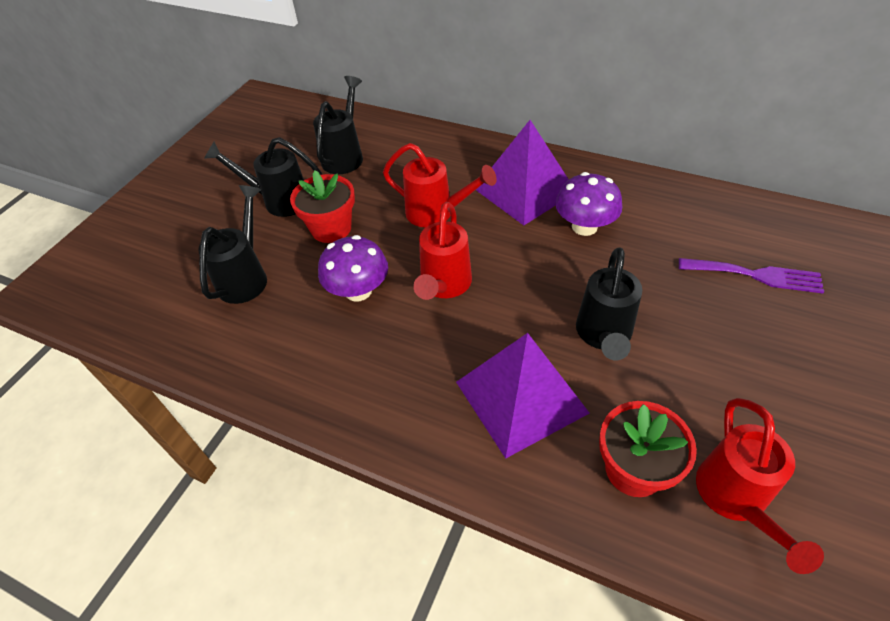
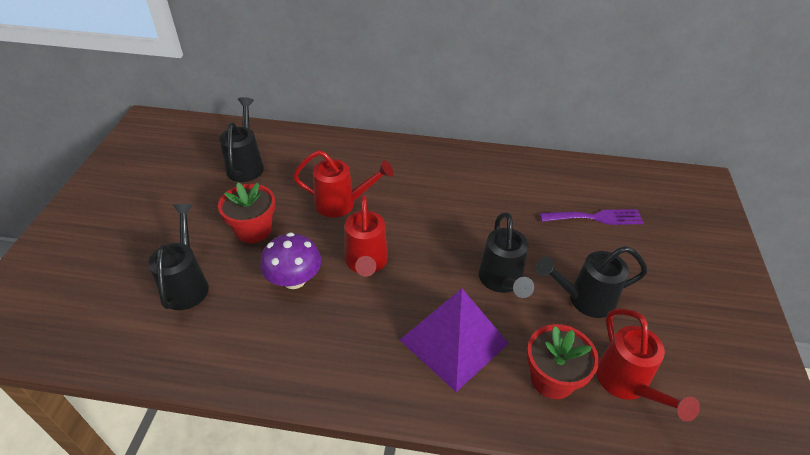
camera: 20 degrees left, 5 degrees down
black watering can [204,137,322,217] -> black watering can moved to [536,246,647,318]
purple pyramid [476,120,569,225] -> none
purple mushroom [556,172,622,236] -> none

